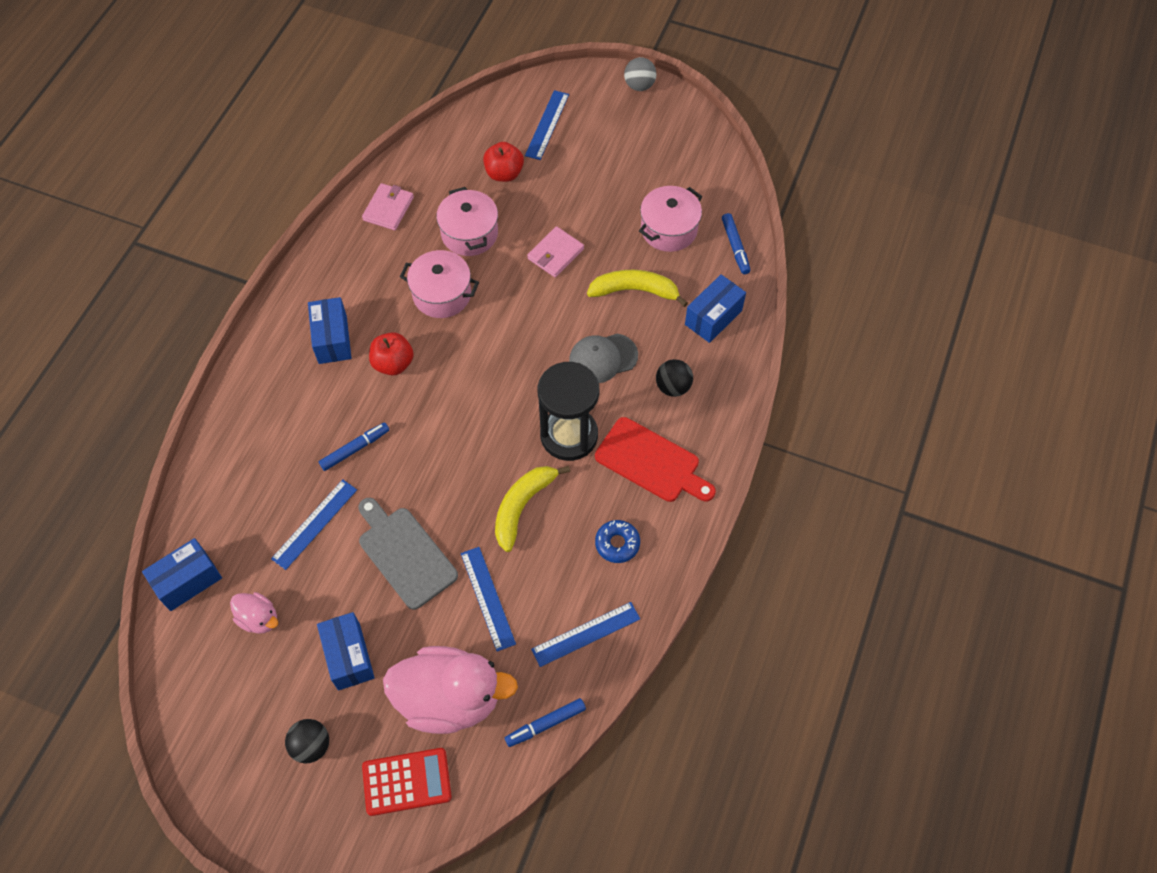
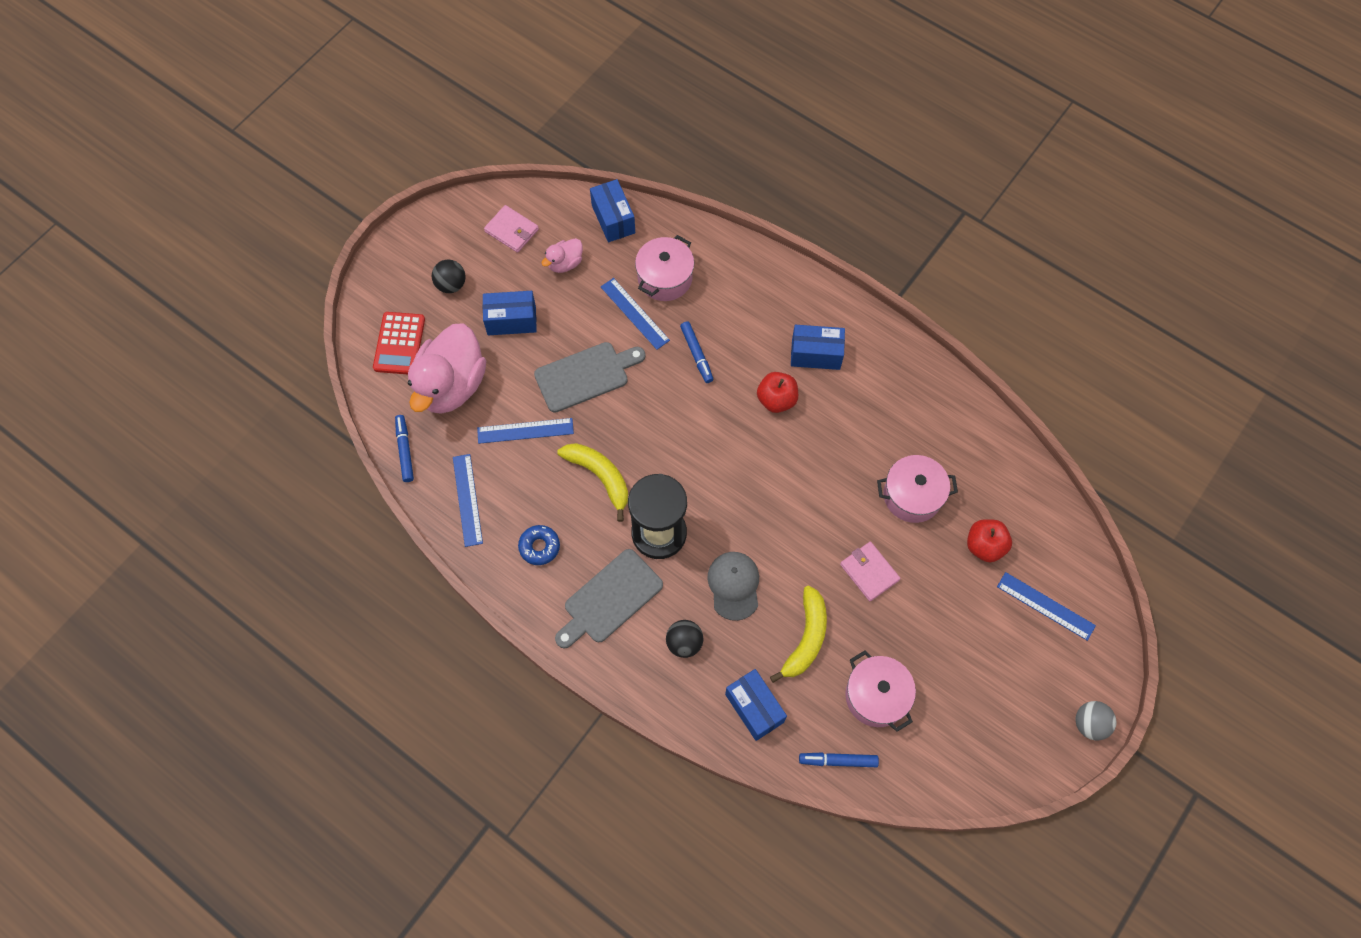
camera: 105 degrees right, 5 degrees up
pink wallet [362,183,414,230] -> pink wallet moved to [484,205,539,253]
pink pot [400,250,479,318] -> pink pot moved to [635,235,694,301]
red cutting board [595,417,716,502] -> grey cutting board [555,549,663,648]

